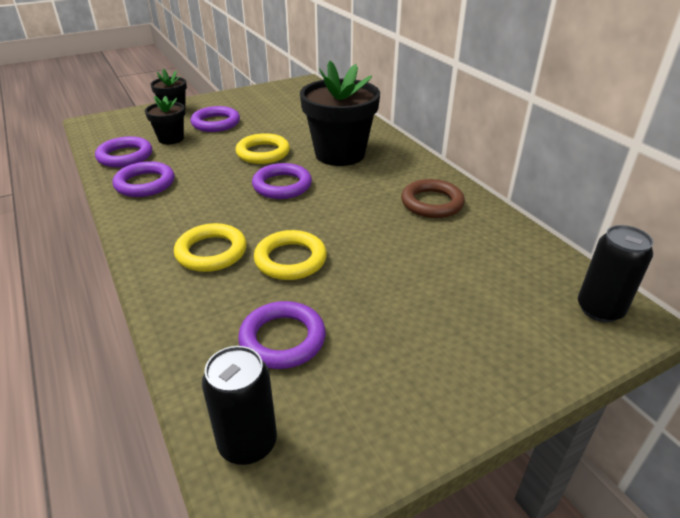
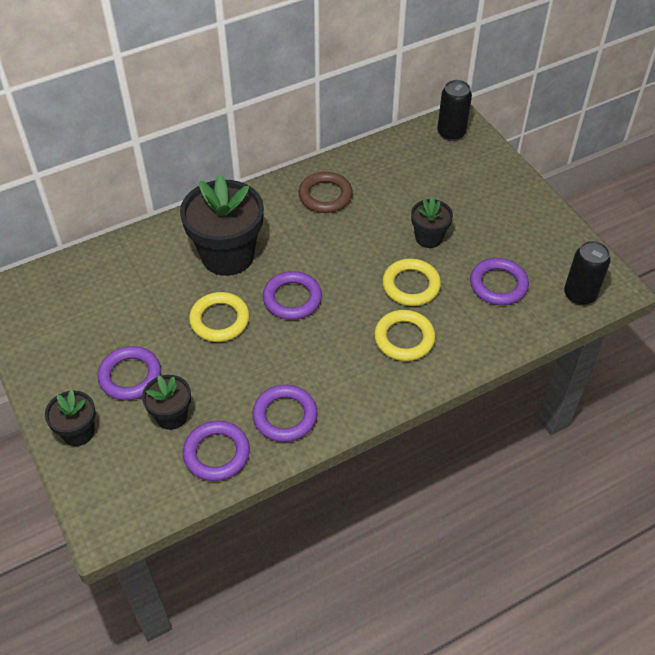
camera: 90 degrees left, 15 degrees up
none -> black flower pot [411,197,453,248]

